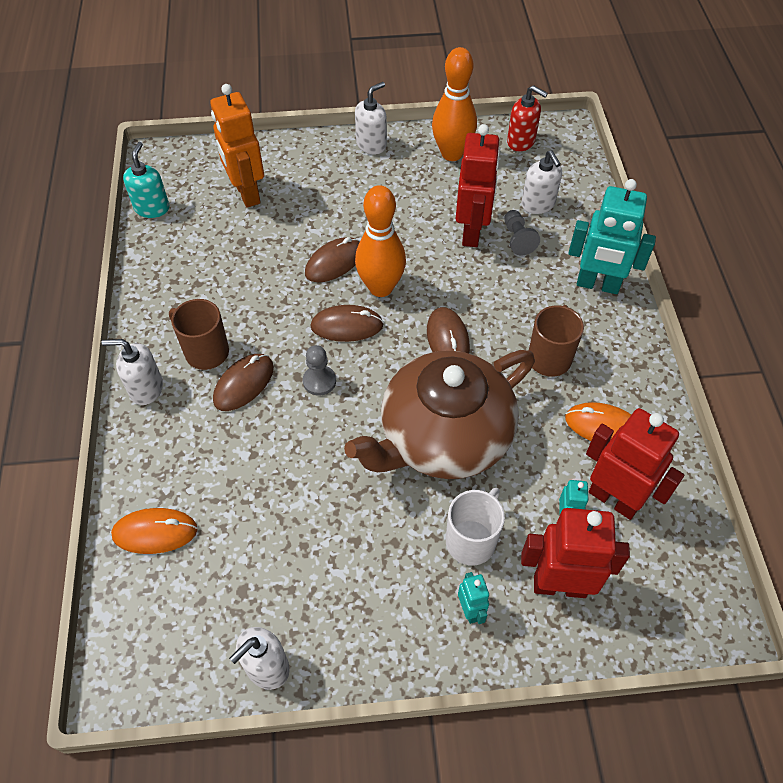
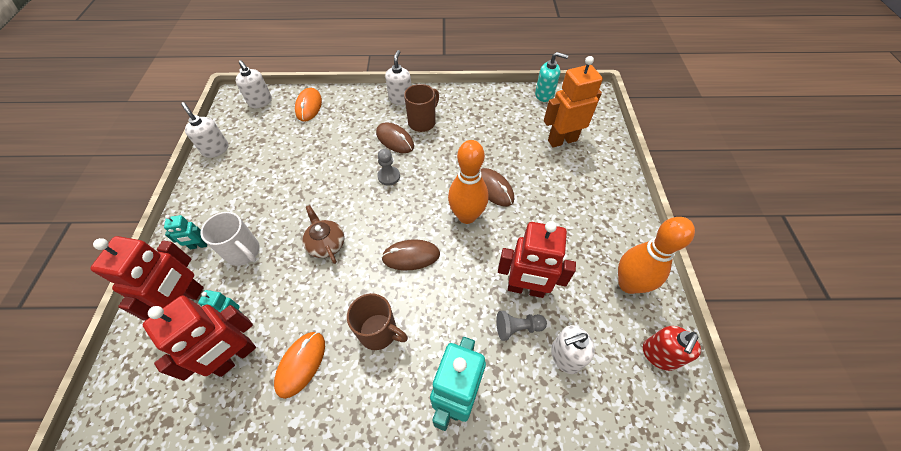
camera: 95 degrees right, 0 degrees up
brown mouse [310,305,384,342] -> none
brown teapot [344,350,535,479] -> brown teapot [303,205,345,264], size x0.42
white soap dispenser [355,82,387,154] -> white soap dispenser moved to [236,60,272,108]

